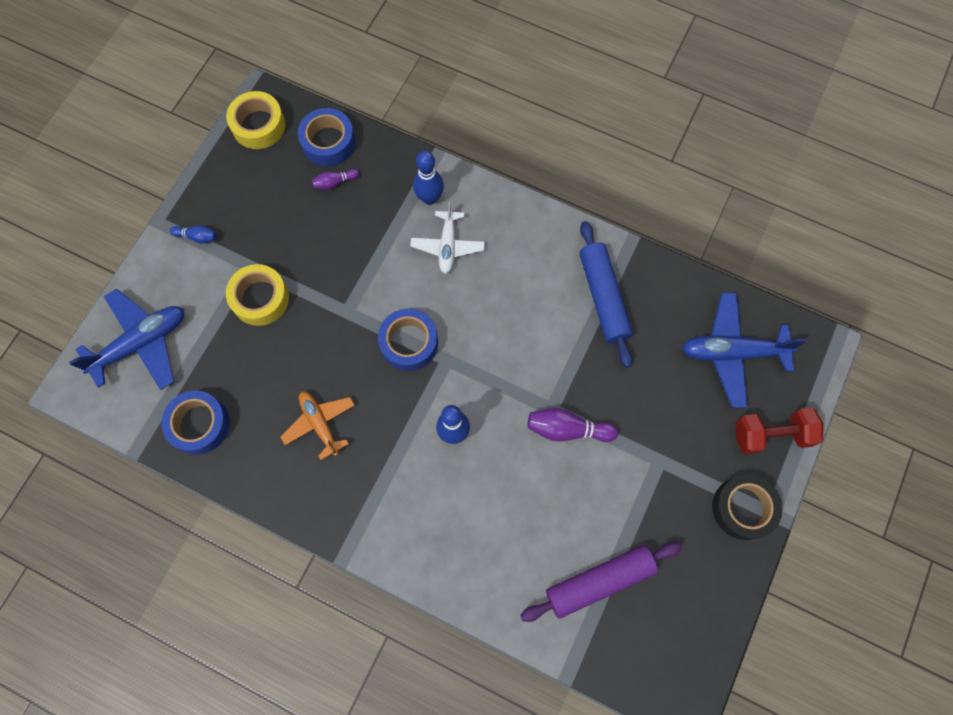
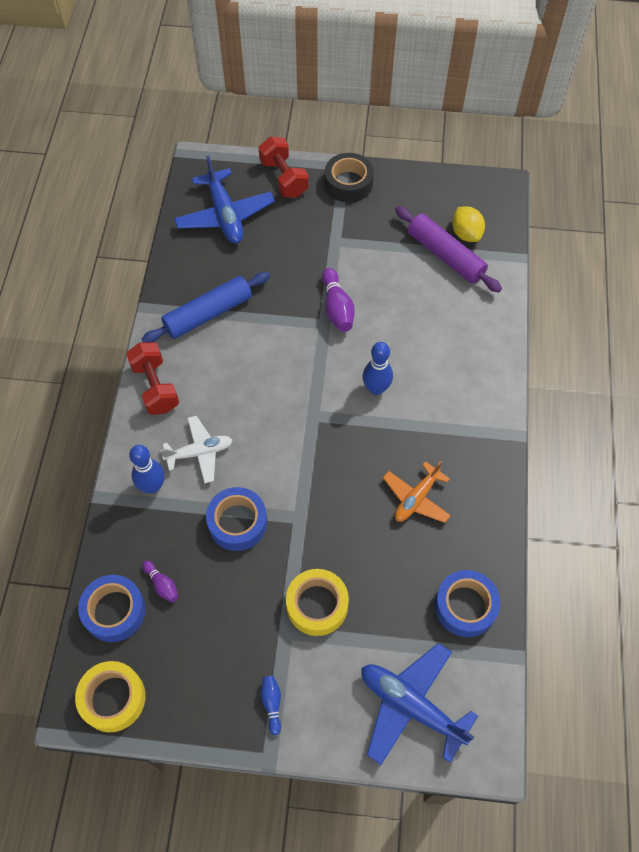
camera: 110 degrees left, 10 degrees down
blue tape [378,309,438,371] -> blue tape moved to [206,487,267,551]
none -> red dumbbell [126,342,179,415]
none -> yellow lemon [452,207,485,242]

